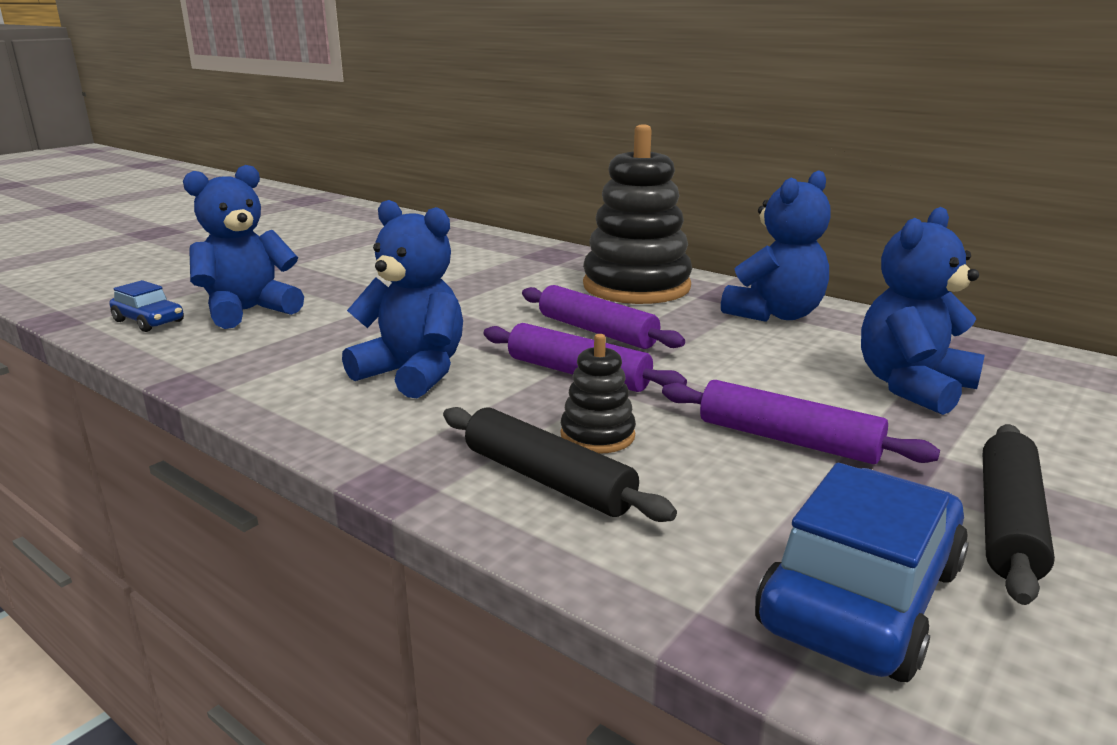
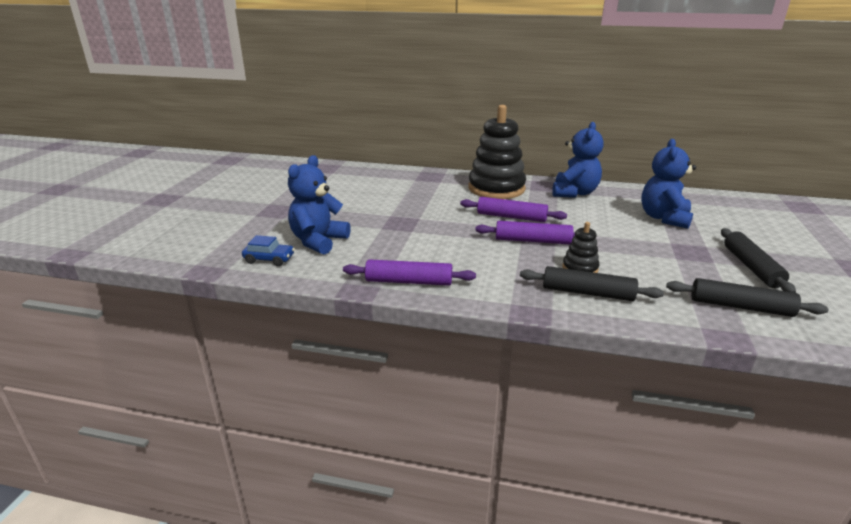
camera: 25 degrees left, 5 degrees up
blue teddy bear [342,200,463,398] -> none
purple rolling pin [662,380,940,464] -> purple rolling pin moved to [343,259,476,286]
blue car [755,463,969,682] -> black rolling pin [666,278,828,317]

